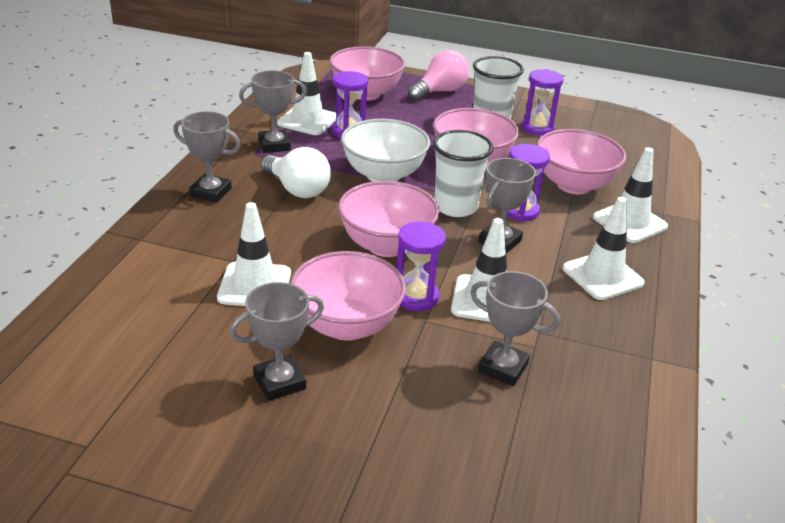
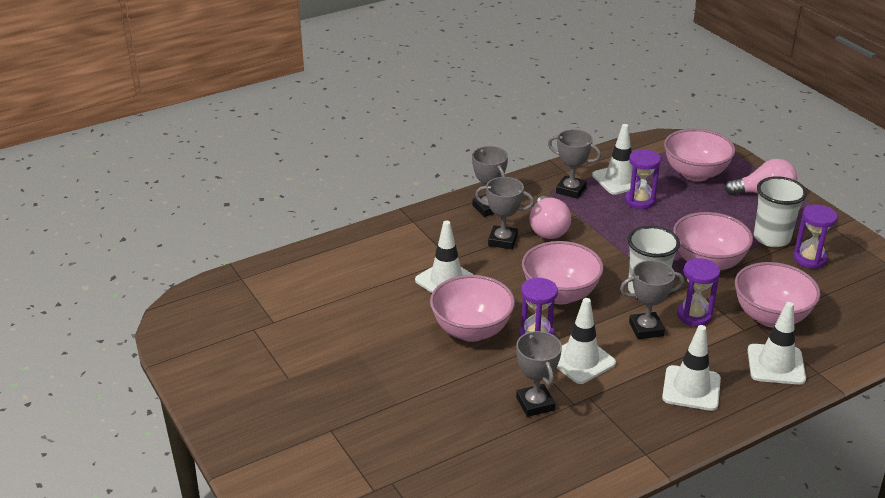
camera: 45 degrees right, 0 degrees up
grey trophy [230,282,324,401] -> grey trophy moved to [475,177,534,249]
white light bulb [261,147,331,198] -> pink light bulb [529,196,571,239]
white bowl [341,119,430,182] -> none

